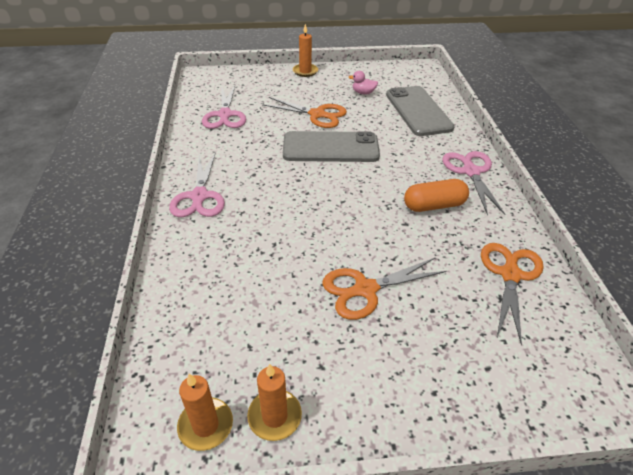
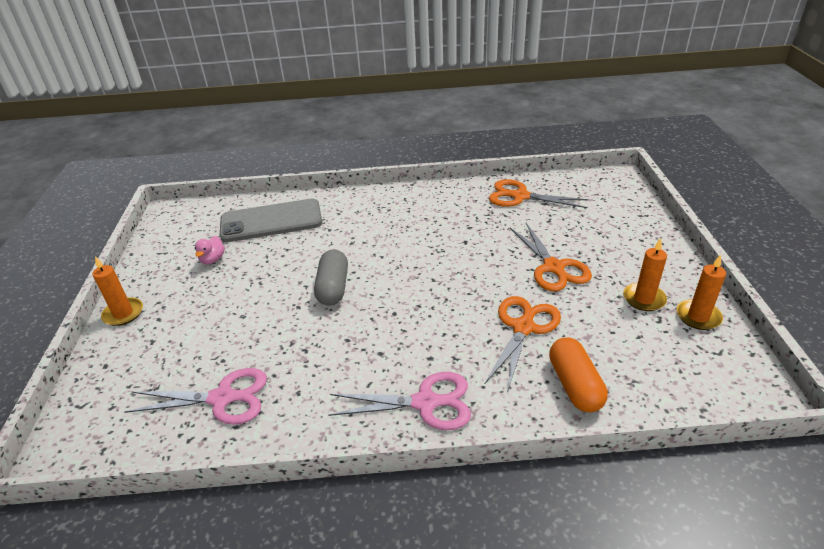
camera: 85 degrees left, 5 degrees down
orange candle [177,374,233,451] -> orange candle moved to [623,238,667,311]
orange scissors [262,97,347,128] -> orange scissors moved to [485,296,561,393]
grey phone [283,131,380,162] -> grey capsule [314,250,348,306]
orange capsule [404,179,469,212] -> orange capsule moved to [549,338,608,412]
pink scissors [442,151,506,216] -> none

